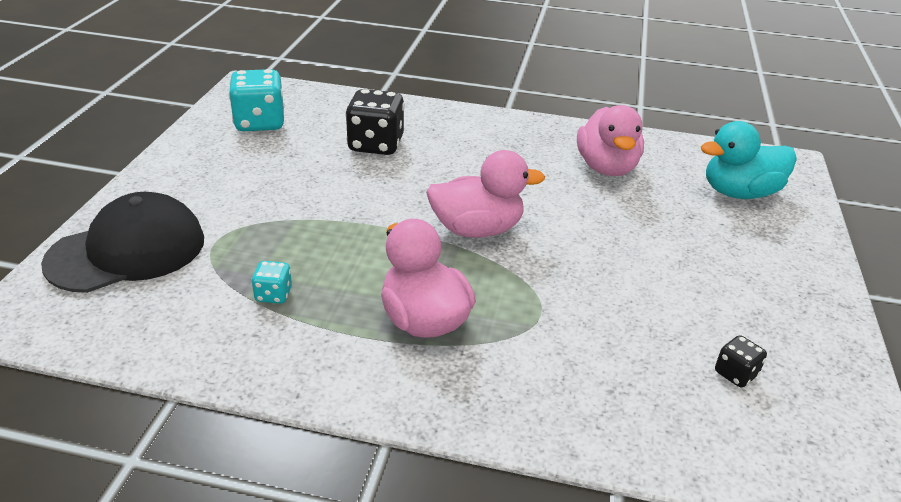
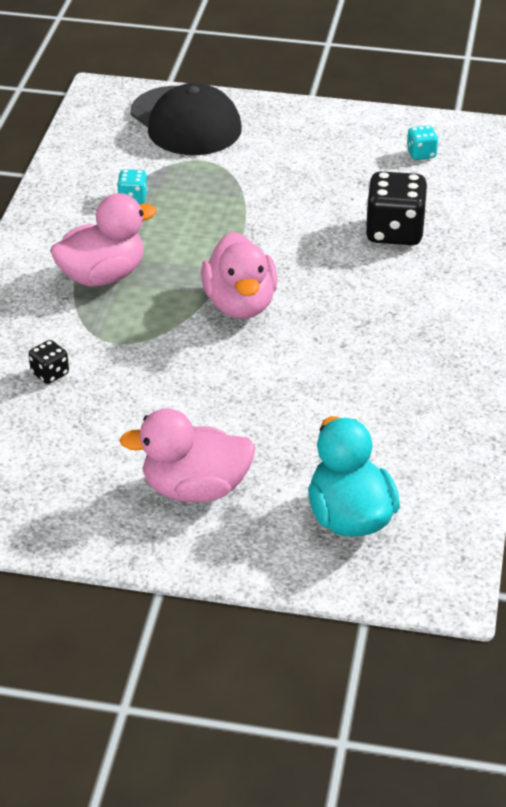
camera: 90 degrees right, 5 degrees up
turquoise dice [229,69,285,131] -> turquoise dice [407,125,438,160], size x0.49
pink duck [577,105,644,176] -> pink duck moved to [119,408,256,503]
black dice [715,335,767,387] -> black dice moved to [29,340,69,384]

